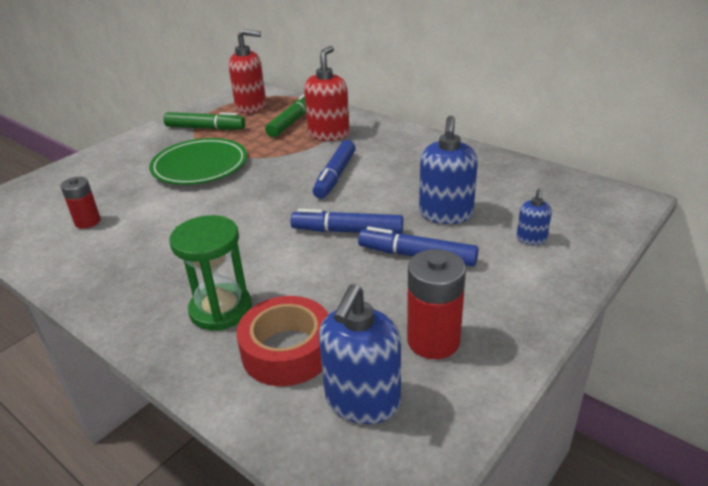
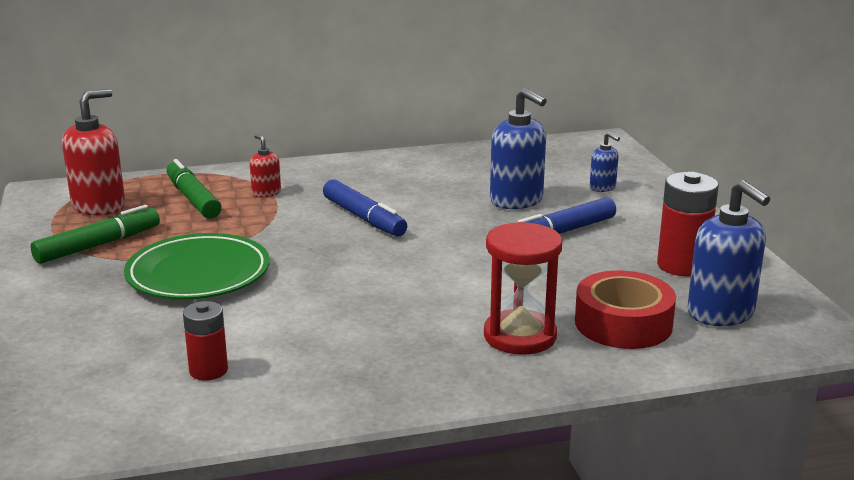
camera: 55 degrees left, 10 degrees down
green hourglass [170,215,252,331] -> red hourglass [484,222,562,355]
blue marker [290,209,403,234] -> none
red soap dispenser [304,46,350,141] -> red soap dispenser [250,134,281,197], size x0.52

